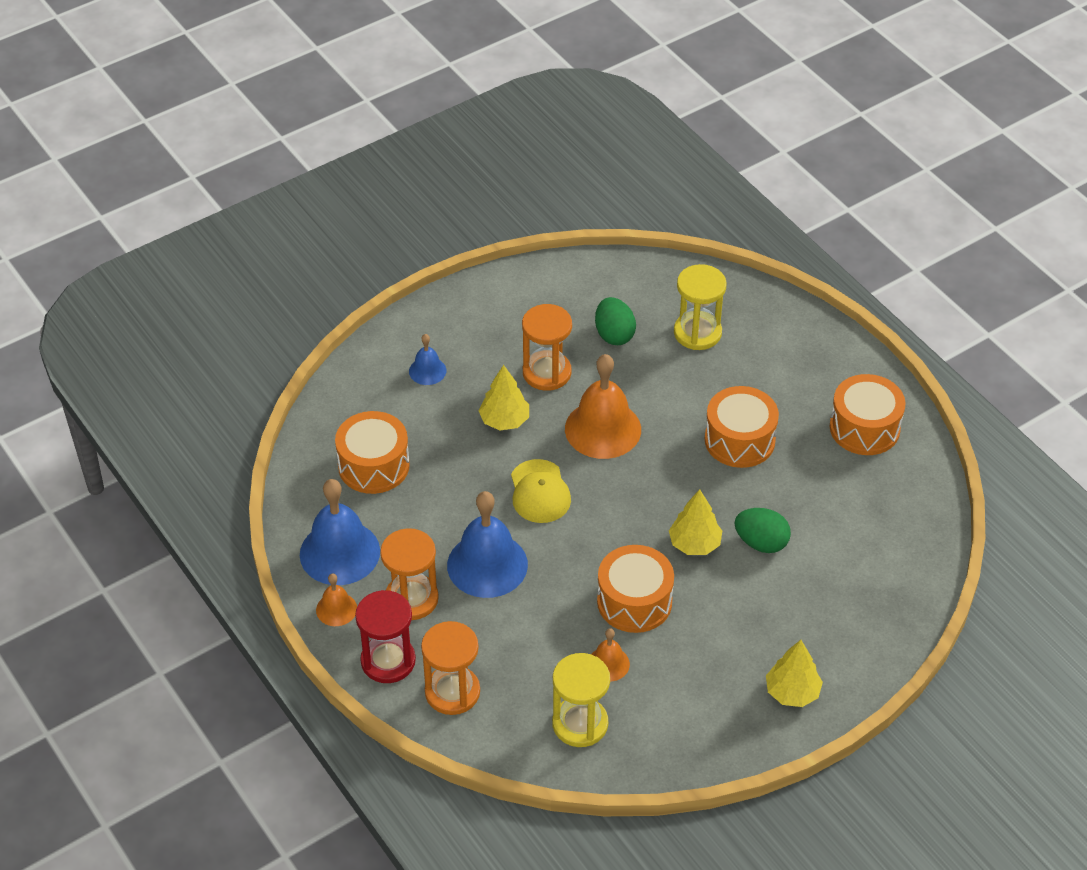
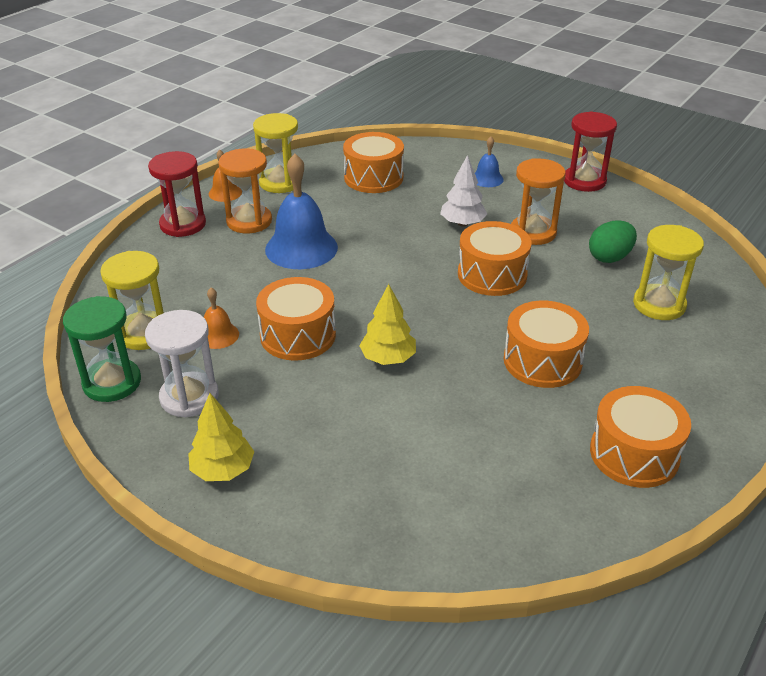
camera: 70 degrees right, 10 degrees down
blue bell [300,479,380,585] -> yellow hourglass [253,113,298,193]
orange hourglass [421,621,480,715] -> none
yellow tree [479,365,529,430] -> white tree [440,155,487,227]
yellow cap [511,459,571,523] -> none
orange bell [565,354,641,459] -> orange drum [458,221,531,296]
green egg [735,508,791,553] -> none
none -> green hourglass [63,296,141,402]
none -> white hourglass [145,310,219,417]
none -> red hourglass [564,111,617,192]

